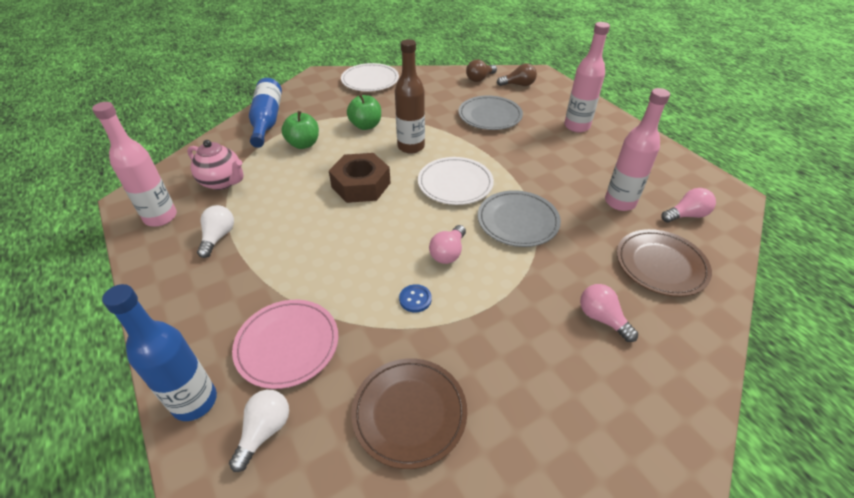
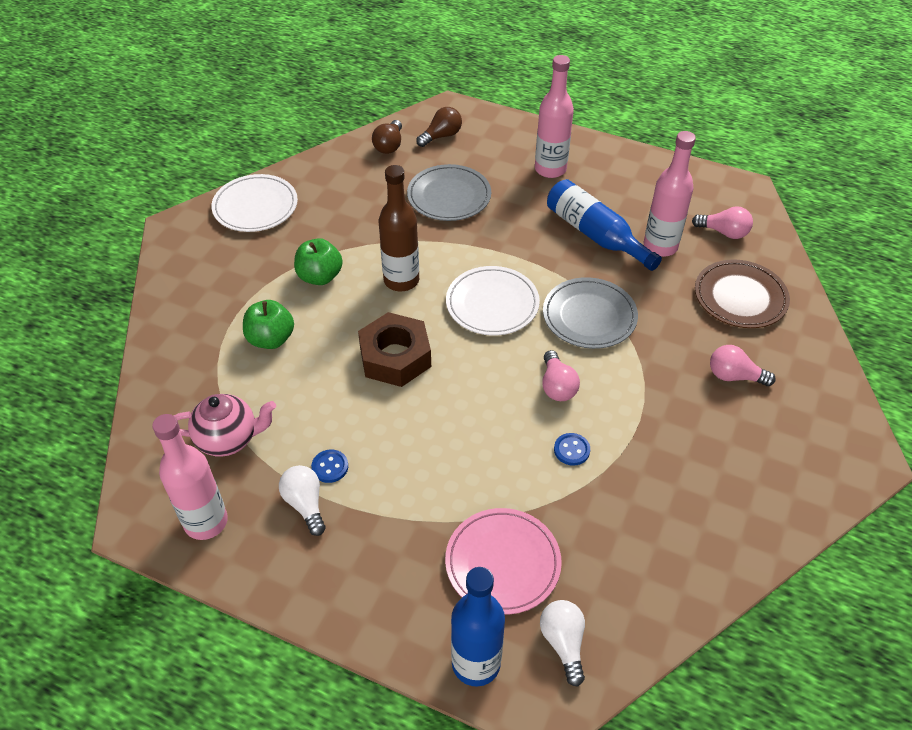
camera: 35 degrees left, 5 degrees up
blue bottle [249,78,282,148] -> blue bottle moved to [547,179,662,271]
brown plate [351,358,467,469] -> none
pink light bulb [661,188,716,223] -> pink light bulb turned 75 degrees clockwise [692,206,753,239]
none -> blue button [311,449,348,483]

